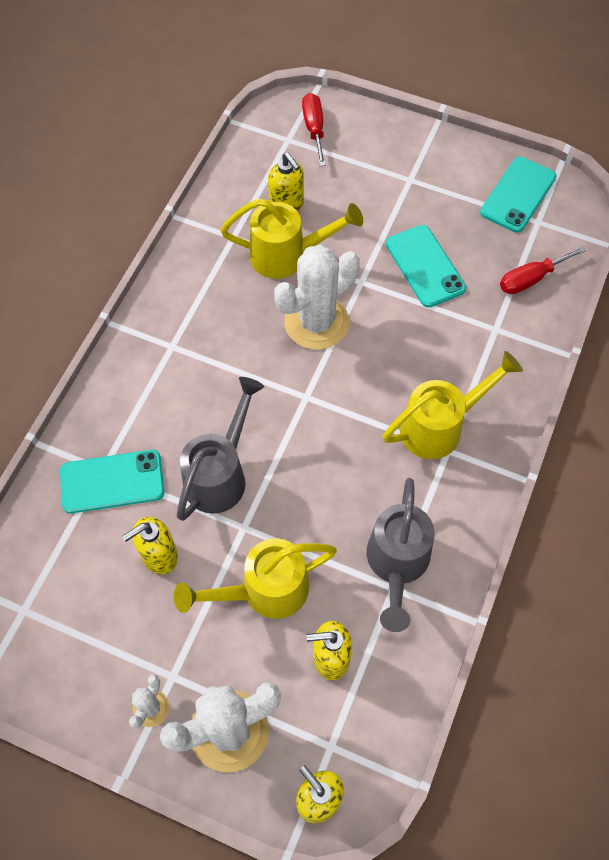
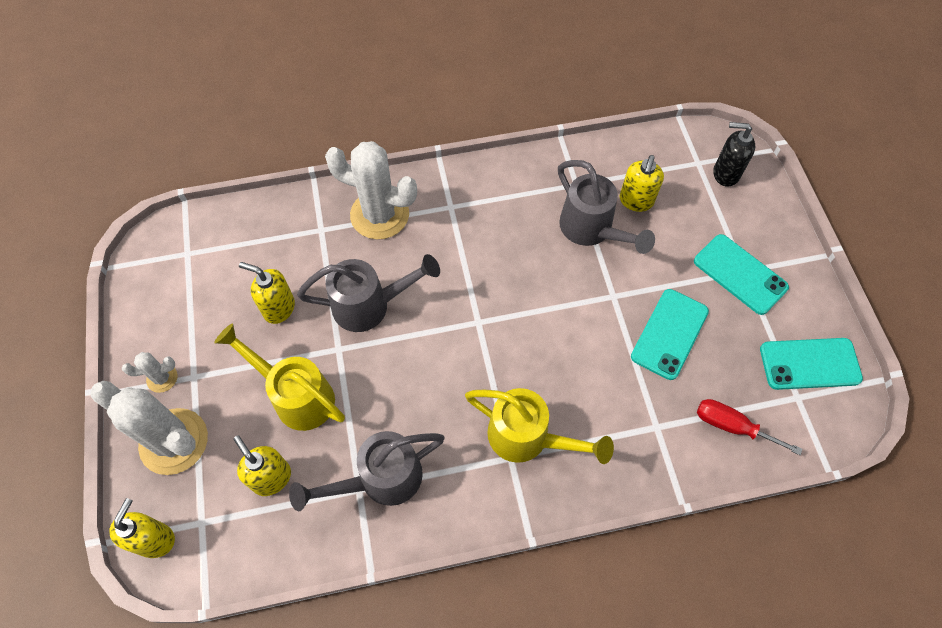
camera: 55 degrees right, 0 degrees up
turquoise phone [60,450,165,513] -> turquoise phone moved to [694,234,789,315]
yellow watering can [220,198,363,279] -> grey watering can [558,160,655,254]
white cactus [274,245,360,350] -> white cactus moved to [325,141,417,239]
red screwdriver [302,93,326,166] -> black soap dispenser [713,122,755,187]

